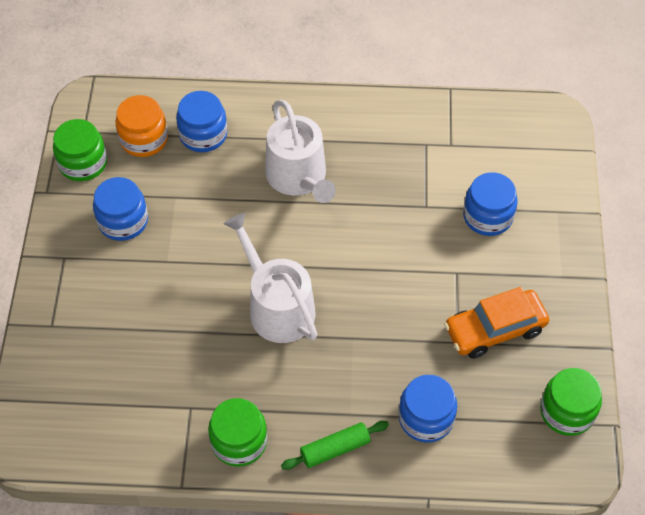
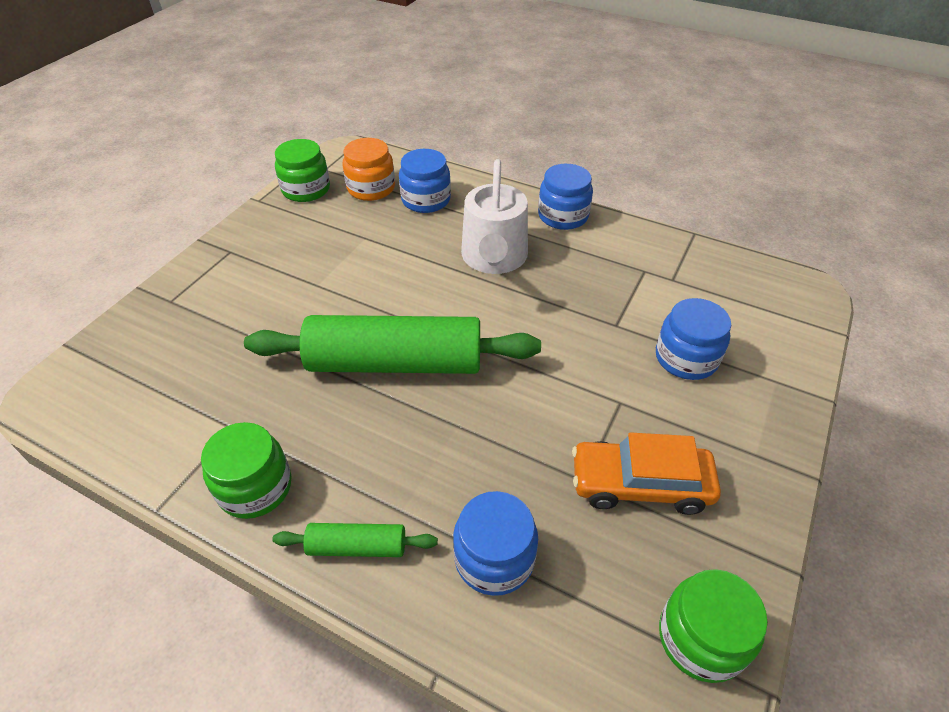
camera: 25 degrees right, 10 degrees down
blue jar [93,177,148,241] -> blue jar moved to [538,164,593,230]
white watering can [224,213,317,343] -> green rolling pin [244,315,541,374]

